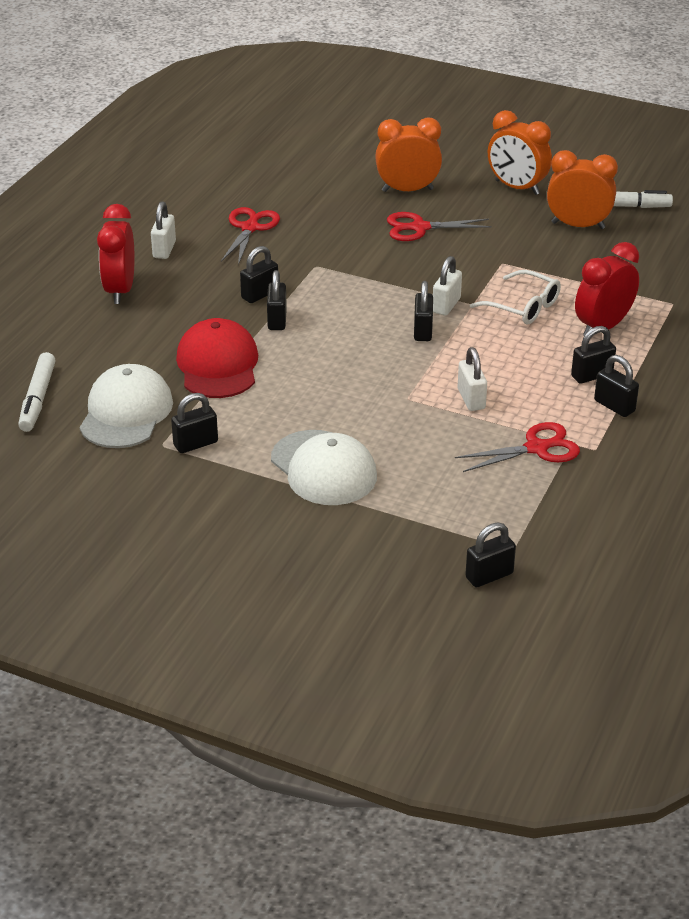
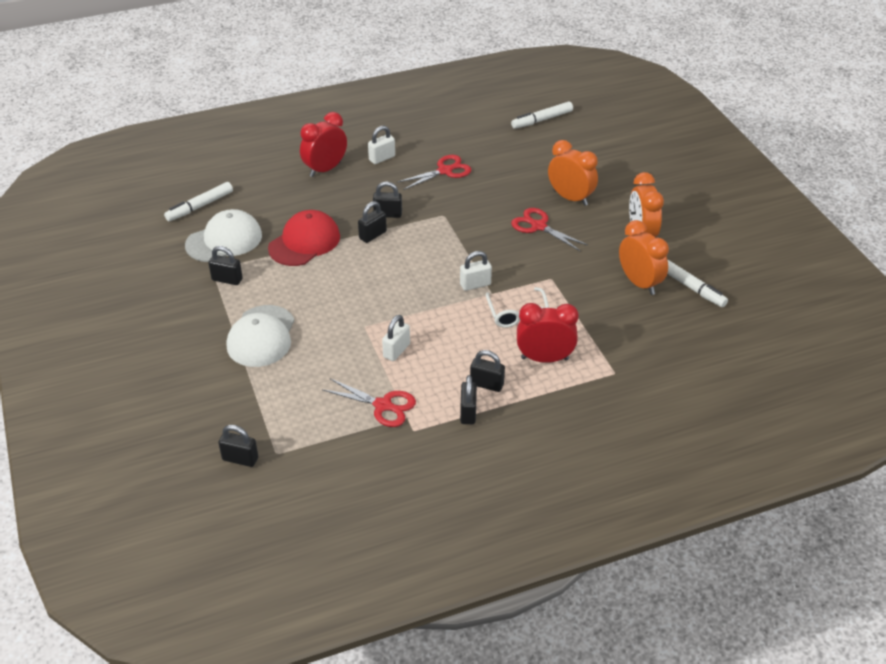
camera: 45 degrees right, 5 degrees up
black padlock [414,281,433,341] -> none
none -> white marker [511,102,573,129]

